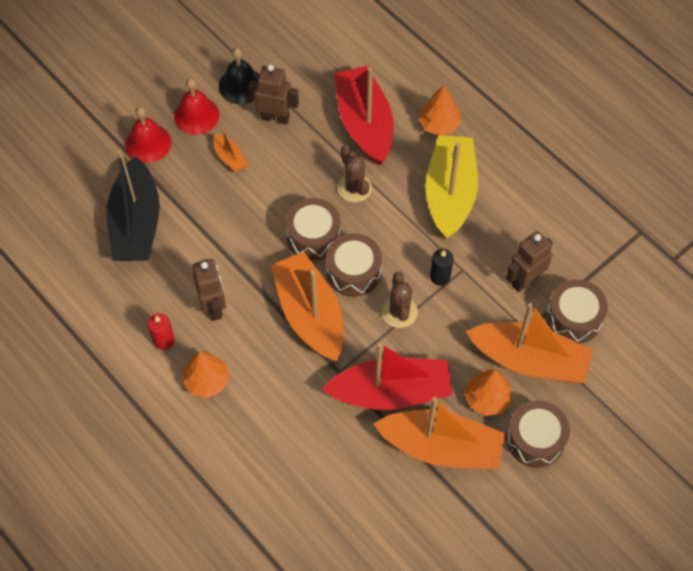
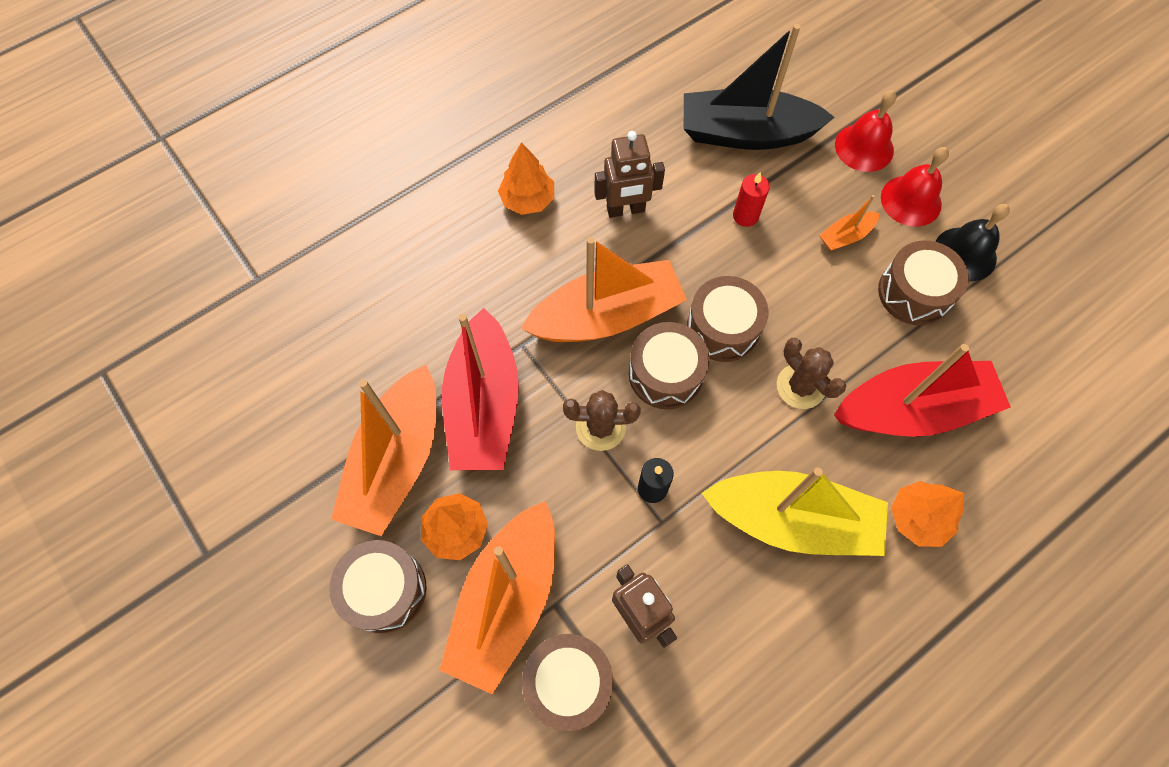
camera: 95 degrees right, 5 degrees up
red candle [148,313,175,350] -> red candle moved to [733,172,770,227]
brown robot [248,64,299,125] -> brown drum [878,240,969,325]
brown cactus [337,145,372,202] -> brown cactus turned 75 degrees clockwise [777,338,846,409]

